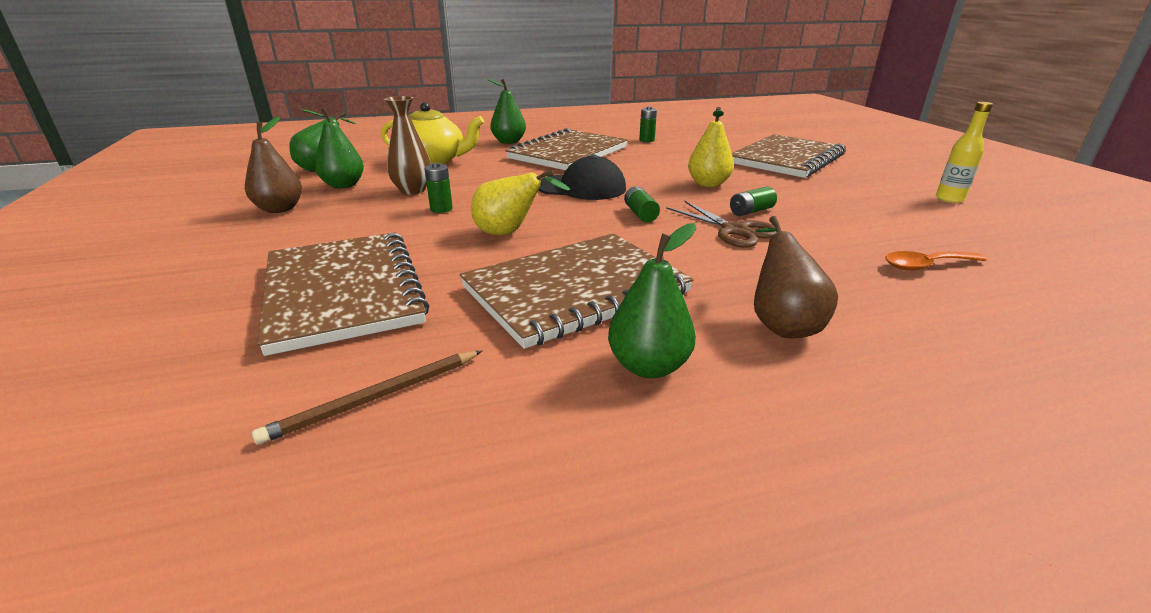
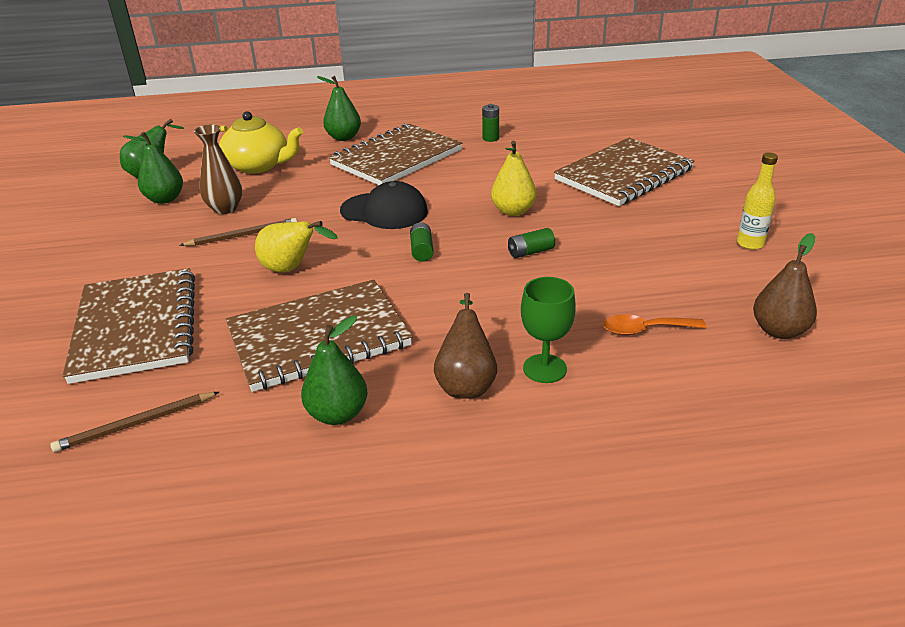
camera: 10 degrees right, 5 degrees up
brown pear [245,117,302,213] -> brown pear moved to [753,233,817,339]
green battery [424,162,453,213] -> brown pencil [179,218,297,246]
brown scissors [666,201,777,248] -> none
none -> green goblet [521,277,576,383]

